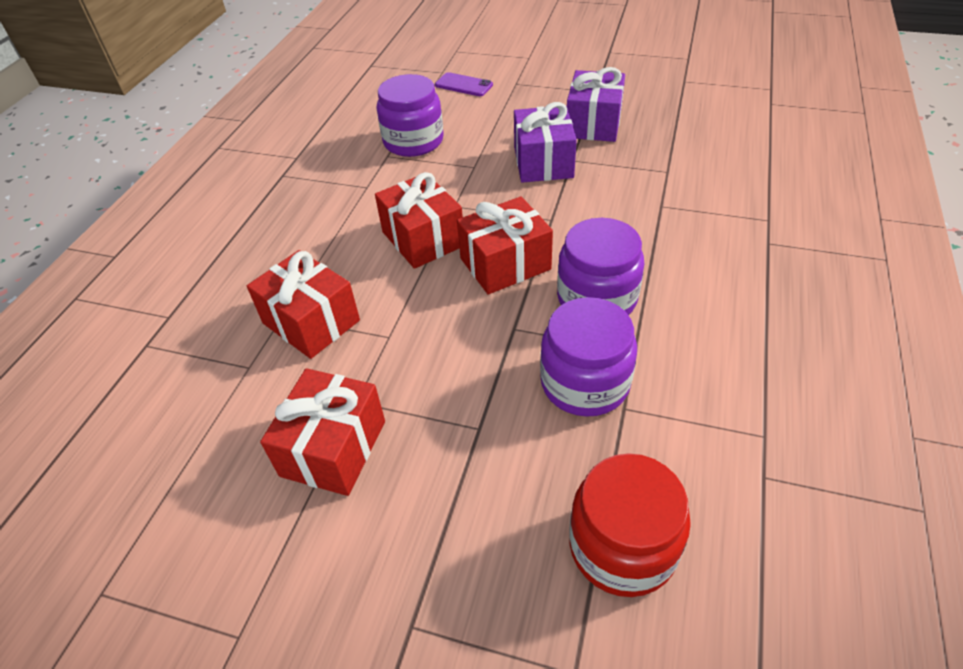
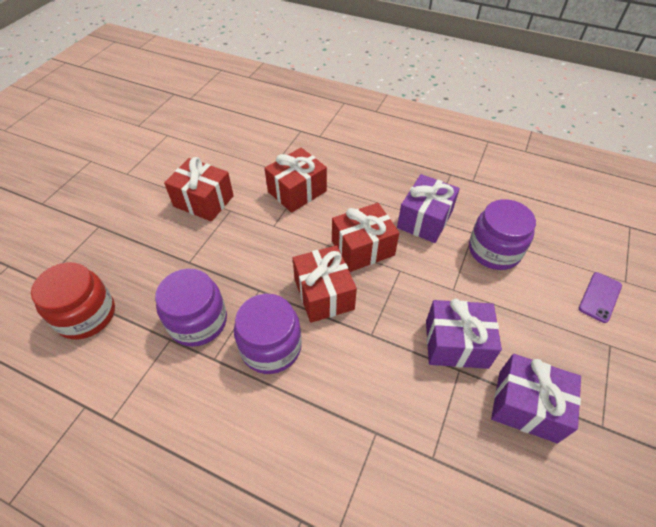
camera: 95 degrees right, 5 degrees up
none -> purple gift [397,174,460,243]

